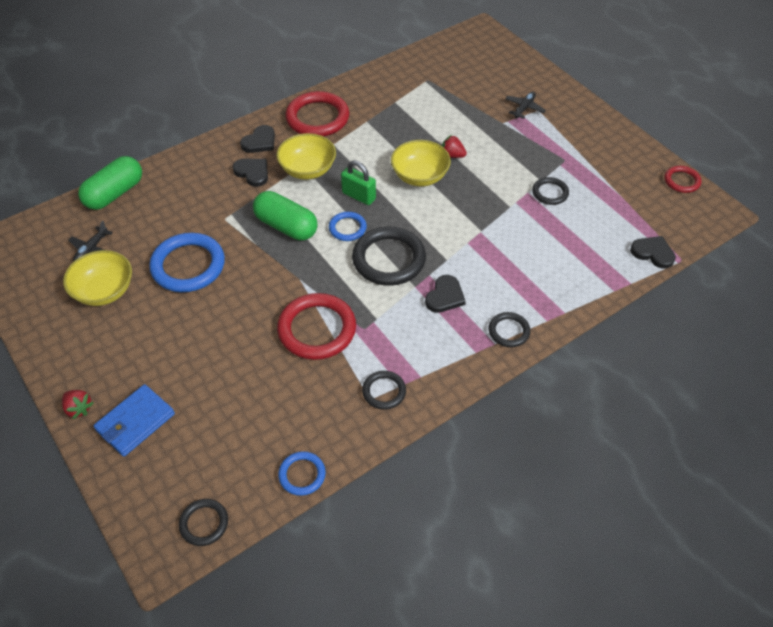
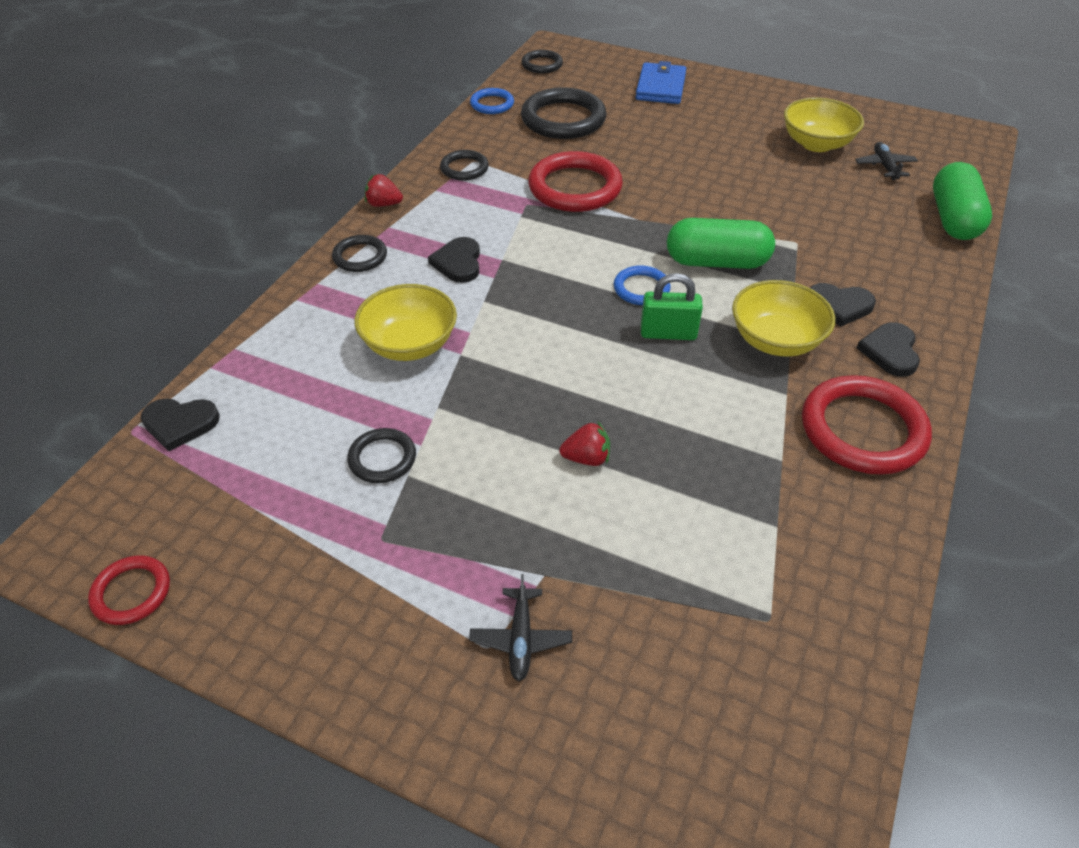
camera: 150 degrees right, 5 degrees down
red strawberry [62,390,93,419] -> red strawberry moved to [365,174,403,207]
blue ring [149,233,225,292] -> none
black ring [352,227,426,286] -> black ring moved to [521,87,606,139]
yellow bowl [391,140,451,186] -> yellow bowl moved to [354,284,457,361]

